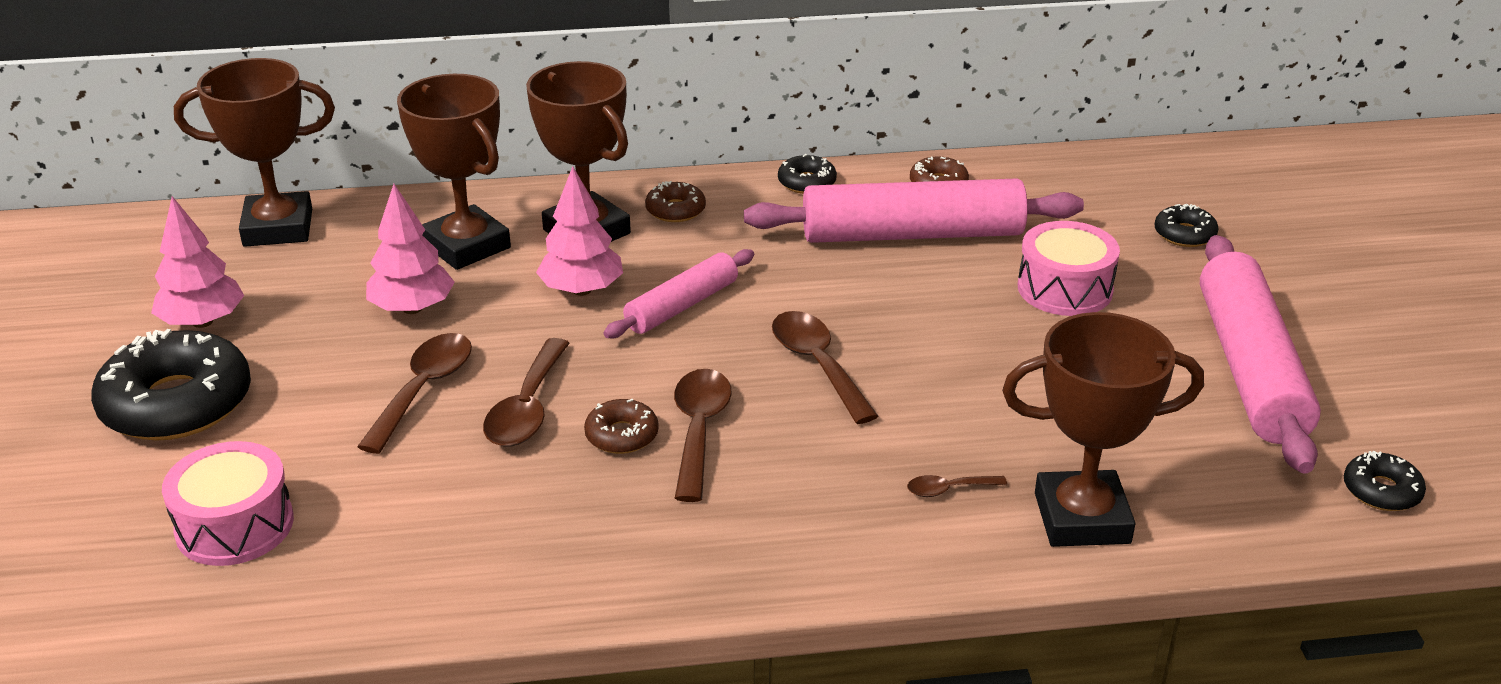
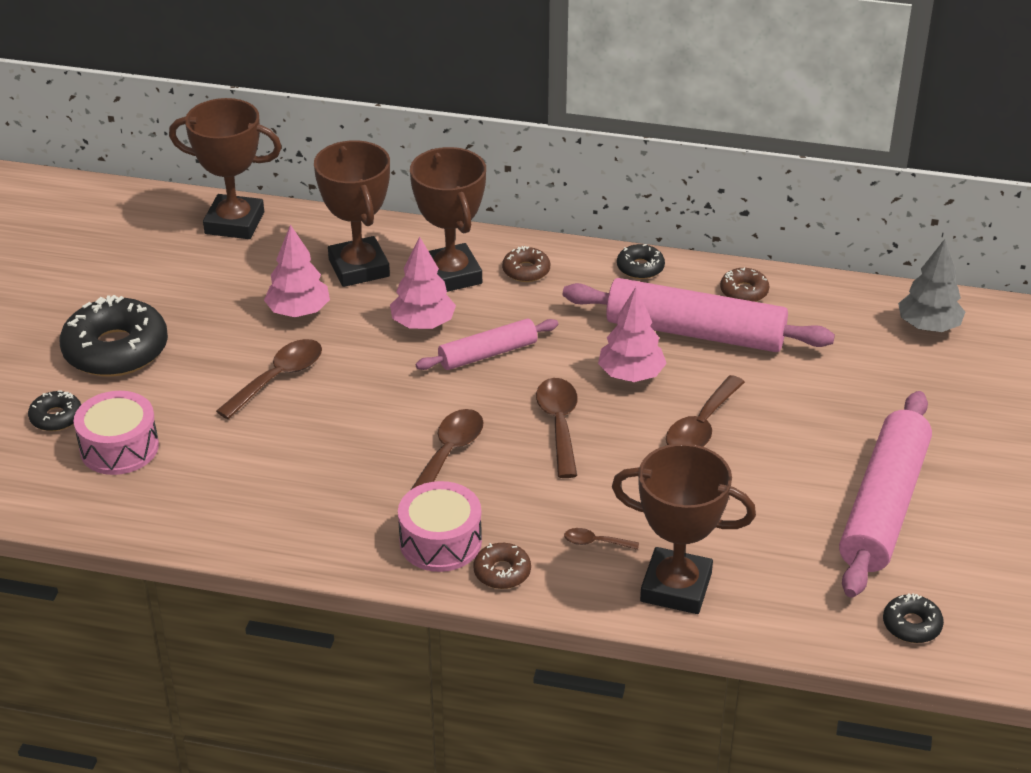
camera: 20 degrees right, 5 degrees up
pink tree [151,196,244,328] -> pink tree moved to [598,287,667,382]
brown spoon [483,338,570,447] -> brown spoon moved to [666,375,745,447]
brown donut [584,399,659,454] -> brown donut moved to [473,543,531,589]
pink drum [1018,221,1120,316] -> pink drum moved to [398,481,482,572]
black donut [1155,204,1218,247] -> black donut moved to [28,390,81,431]
none -> grey tree [898,239,965,332]

